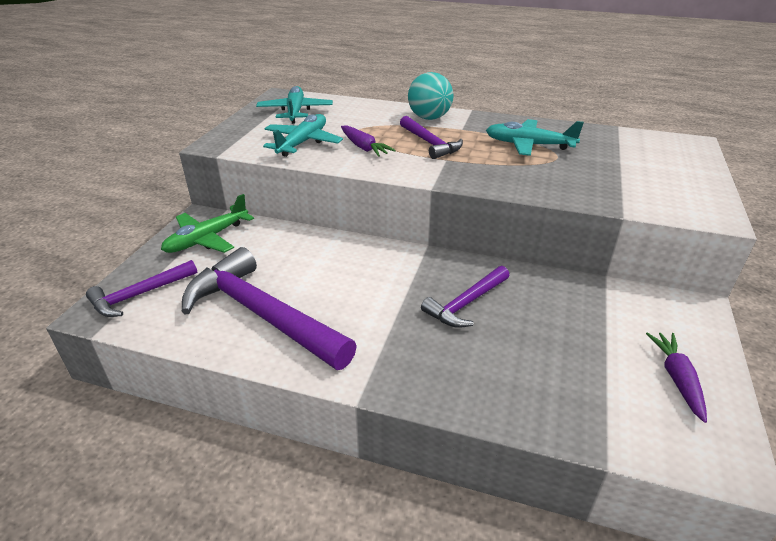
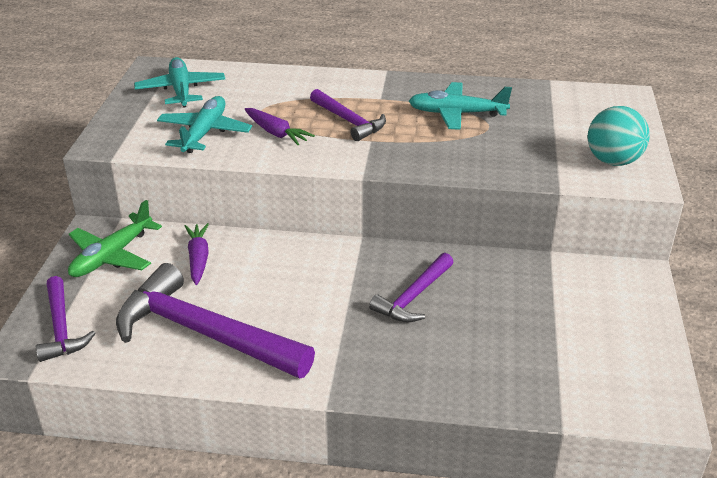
camera: 10 degrees left, 0 degrees up
purple hammer [86,260,197,317] -> purple hammer turned 60 degrees counterclockwise [36,276,96,362]
turquoise ball [408,72,453,120] -> turquoise ball moved to [588,106,650,166]
purple carrot [646,332,707,423] -> purple carrot moved to [185,223,209,285]

